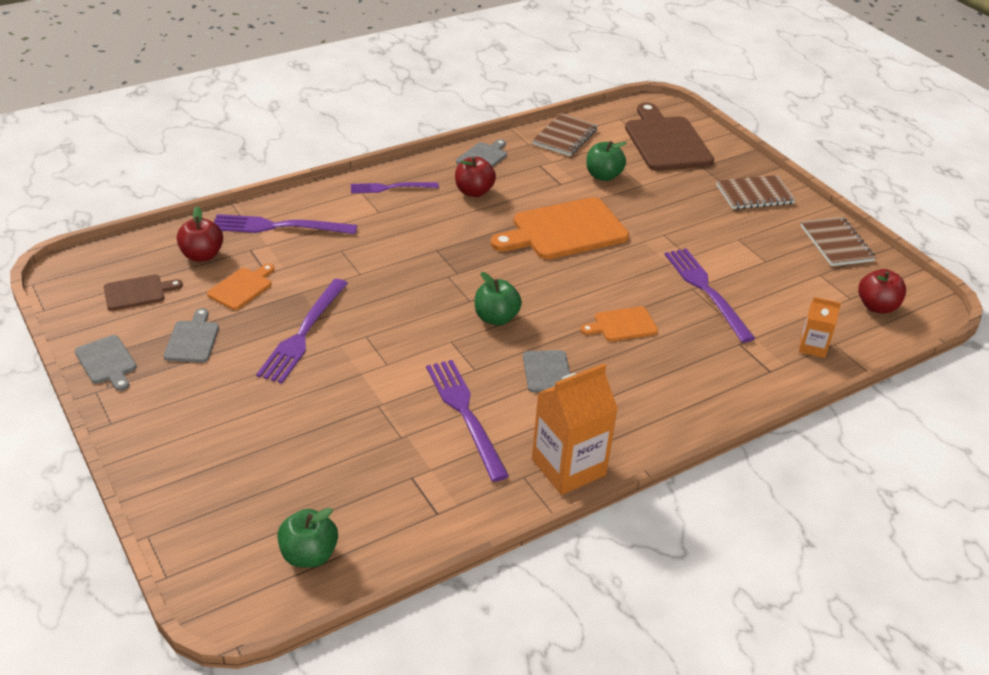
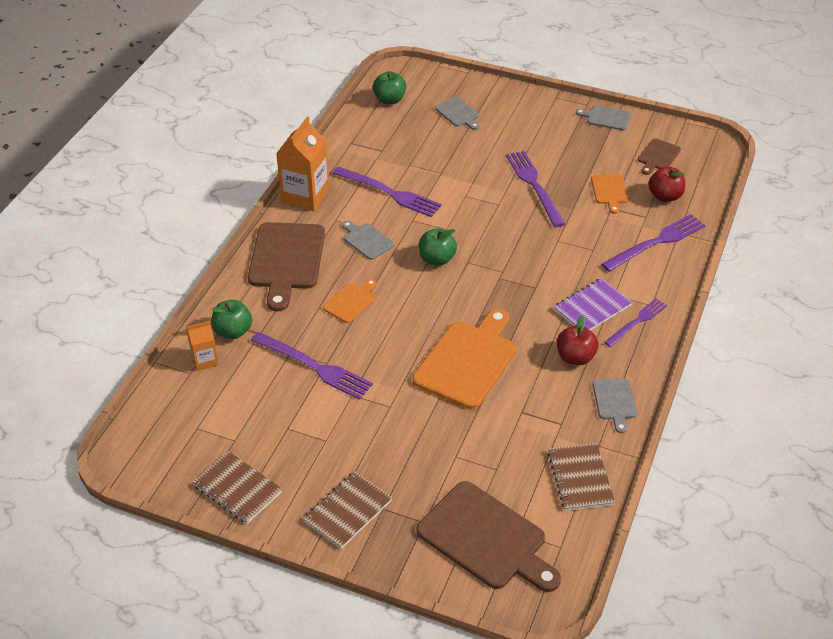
camera: 145 degrees right, 5 degrees up
grey cutting board [164,308,219,363] -> grey cutting board moved to [435,97,480,130]
green apple [586,141,627,181] -> green apple moved to [211,300,252,339]
red apple [858,269,906,314] -> none
none -> brown cutting board [248,222,325,311]
none -> purple notebook [554,278,632,331]

